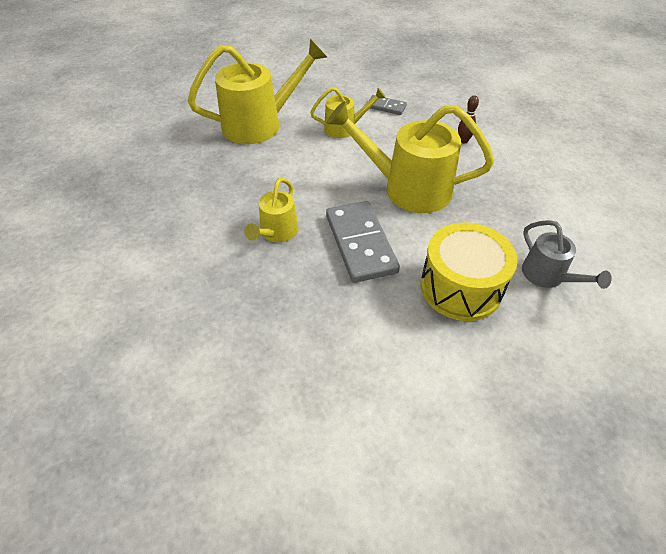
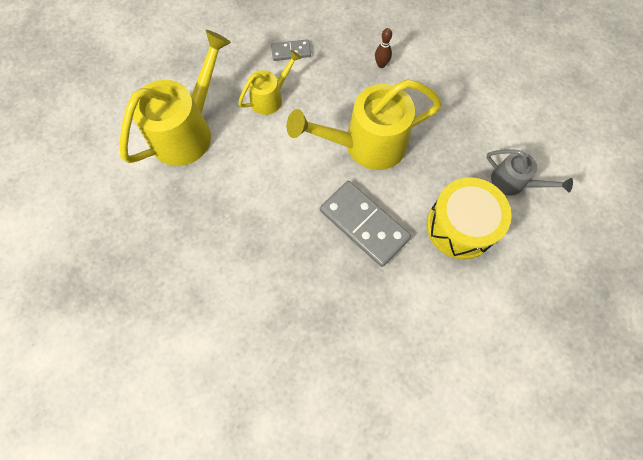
camera: 30 degrees left, 20 degrees up
yellow watering can [244,178,299,242] -> none

